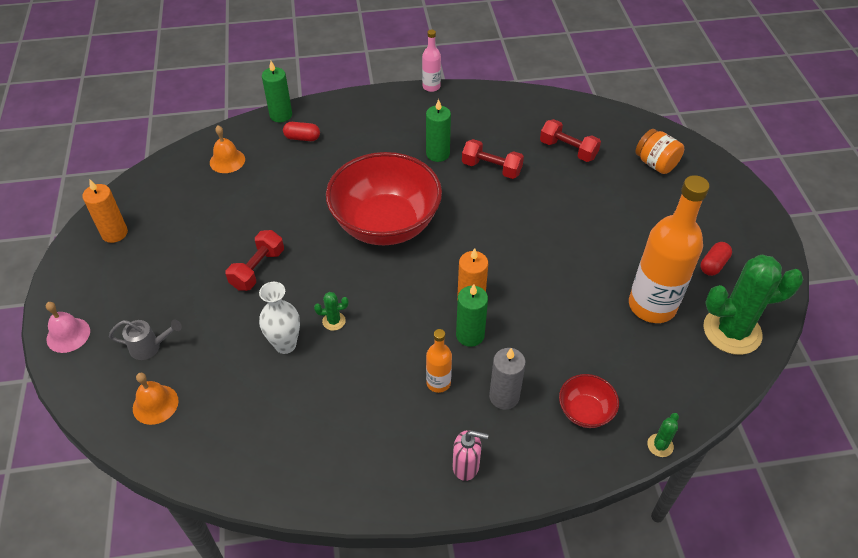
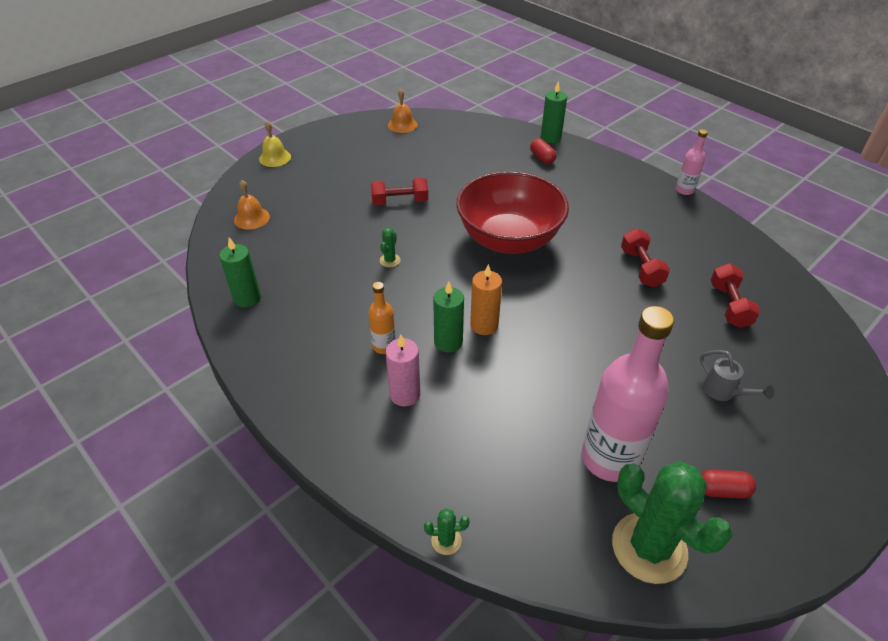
camera: 55 degrees right, 5 degrees down
pink bell [46,302,90,353] -> yellow bell [259,121,291,167]
orange candle [82,180,128,243] -> none
grey watering can [109,319,182,360] -> grey watering can moved to [700,350,774,401]
orange bell [210,125,245,173] -> orange bell moved to [388,89,417,133]
white vase [259,282,300,354] -> none
green cactus [314,292,349,331] -> green cactus turned 60 degrees clockwise [380,228,401,267]
green candle [426,99,451,162] -> green candle moved to [219,237,261,307]
pink soap dispenser [452,430,489,481] -> none
grey candle [489,348,526,410] -> pink candle [385,335,421,407]
red bowl [559,374,619,428] -> none
orange bottle [629,175,710,323] -> pink bottle [582,306,674,482]
orange jar [636,129,684,174] -> none

